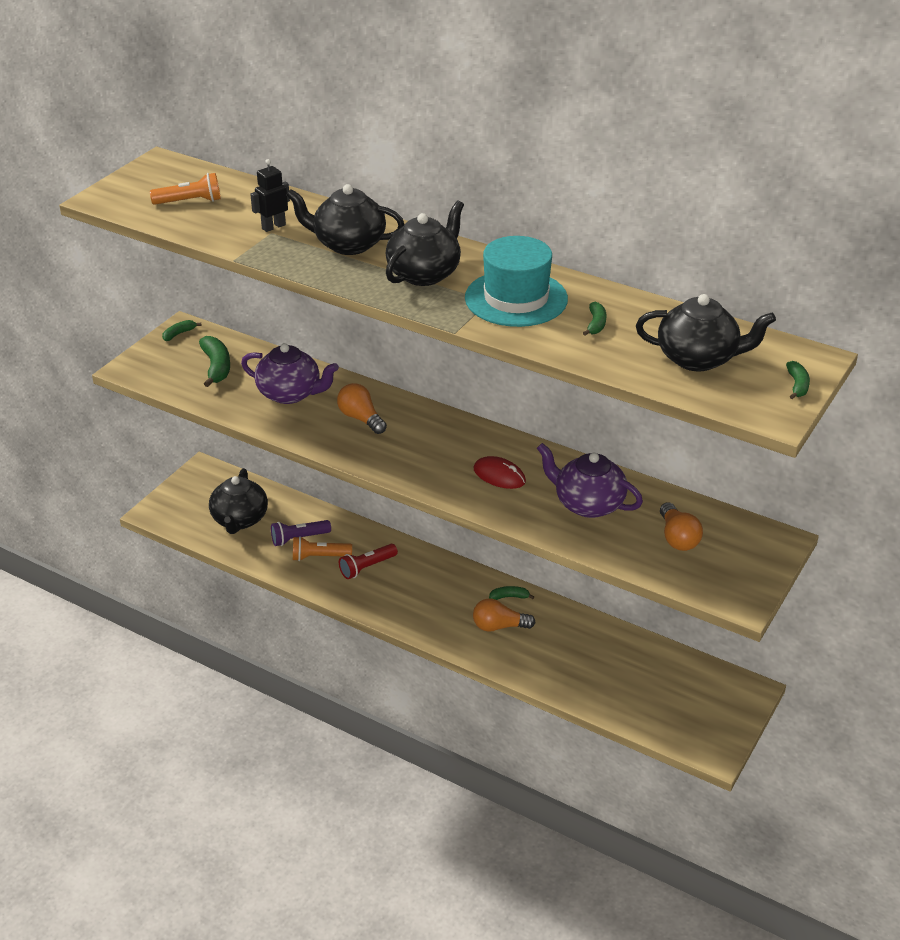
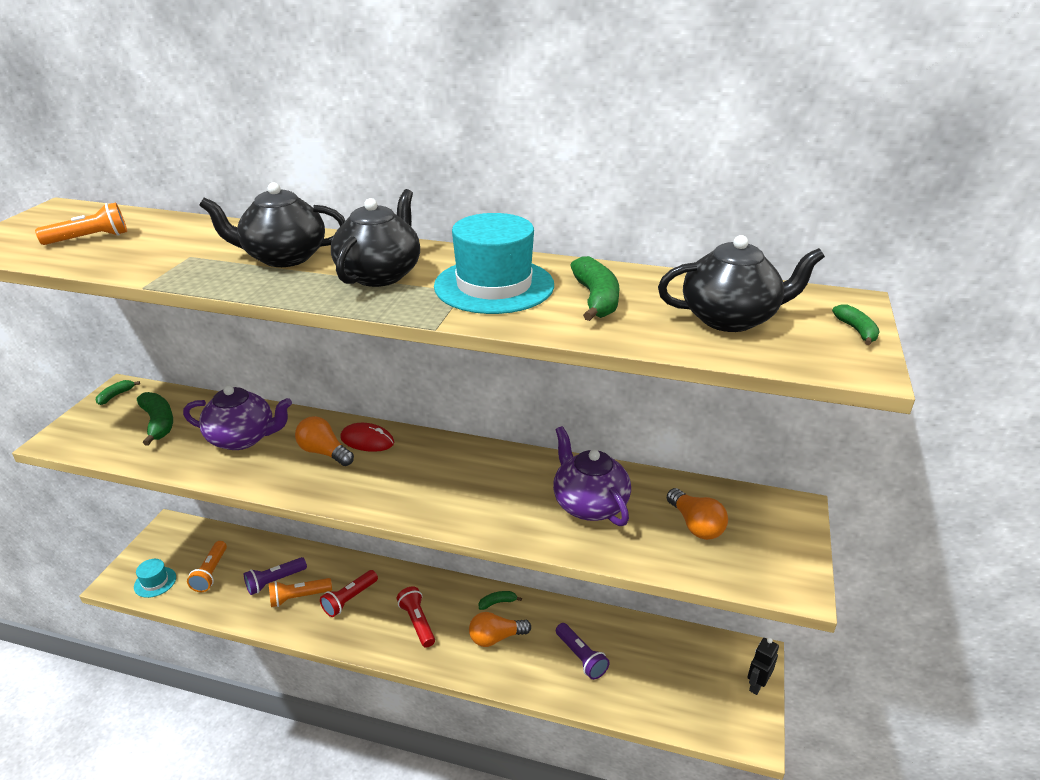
camera: 15 degrees left, 5 degrees down
black teapot [209,468,268,534] -> orange flashlight [187,541,227,592]
black robot [250,159,290,232] -> black robot moved to [748,638,779,695]
red mouse [474,456,526,489] -> red mouse moved to [340,423,394,452]
purple teapot [537,443,643,518] -> purple teapot turned 45 degrees clockwise [553,426,631,526]
green banana [583,302,606,335] -> green banana [570,256,619,321], size x1.78
none -> turquoise hat [134,559,176,598]
none -> red flashlight [397,586,435,648]
none -> purple flashlight [556,623,610,680]

